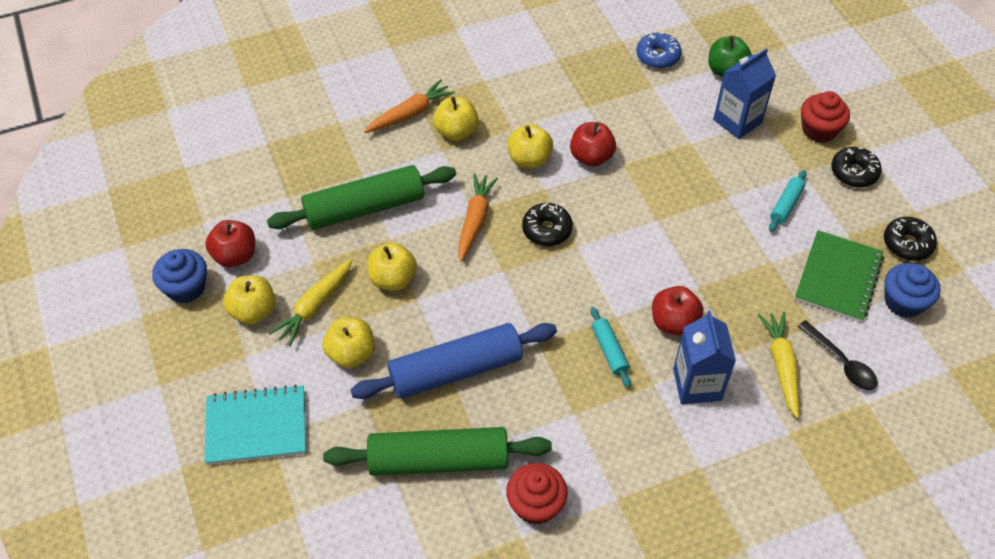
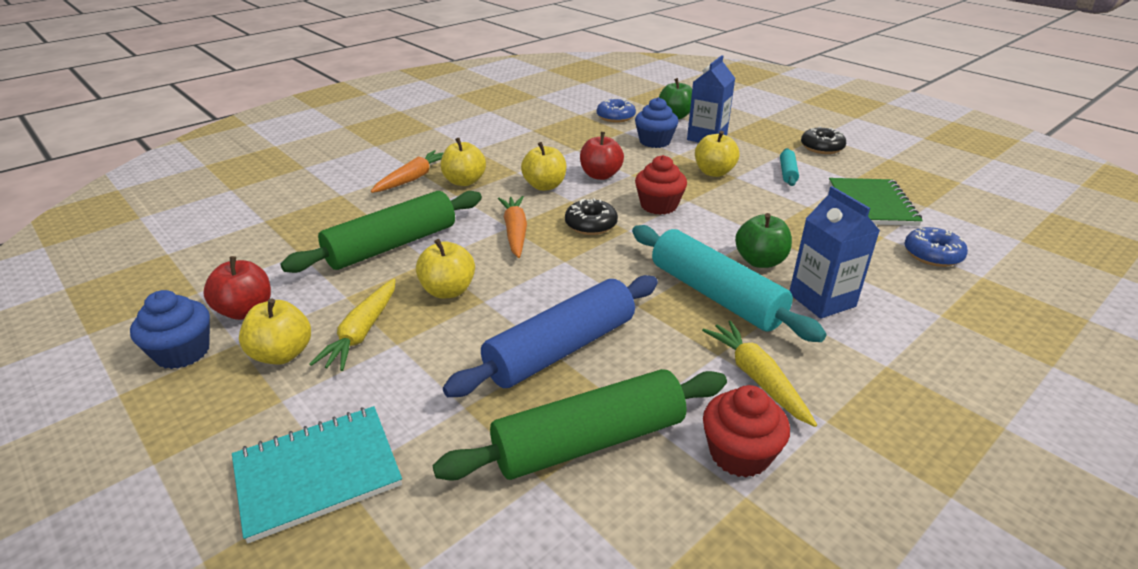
camera: 20 degrees left, 20 degrees down
yellow apple [322,318,375,368] -> yellow apple moved to [695,131,739,177]
turquoise rolling pin [591,307,631,388] -> turquoise rolling pin [632,225,827,342], size x2.18
red apple [652,286,703,336] -> green apple [735,213,792,268]
yellow carrot [758,312,799,418] -> yellow carrot moved to [702,320,817,427]
black spoon [798,320,878,390] -> blue donut [904,227,968,267]
red cupcake [801,91,850,143] -> red cupcake moved to [635,155,687,215]
black donut [884,217,937,261] -> none
blue cupcake [885,263,941,318] -> blue cupcake moved to [635,97,678,148]

